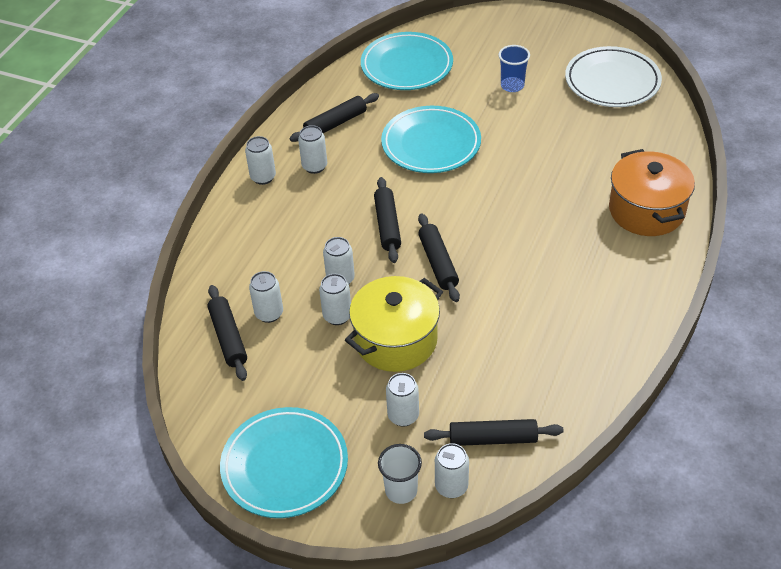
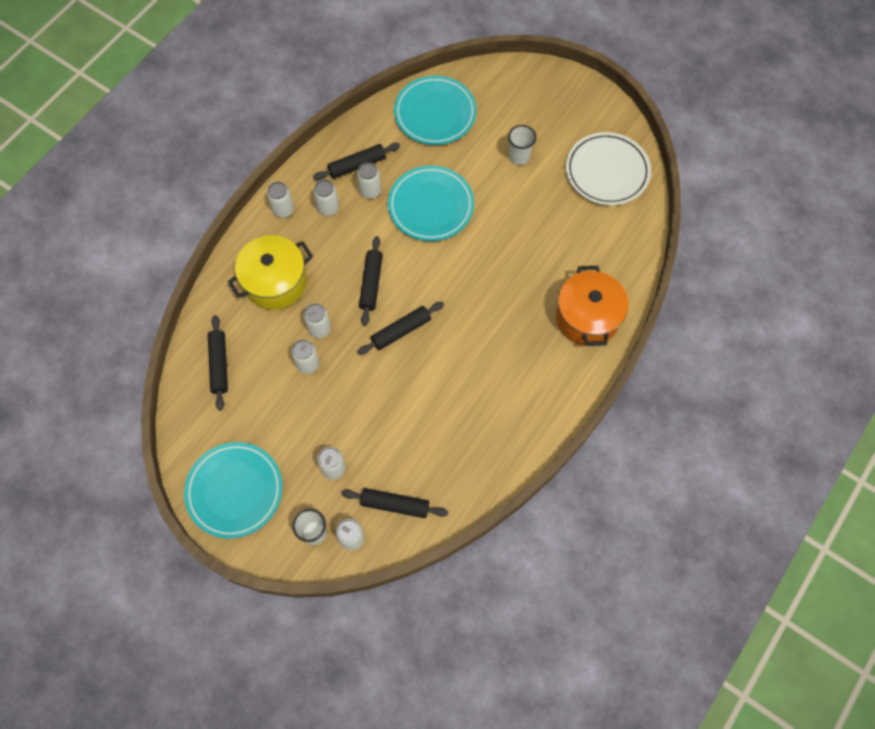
camera: 10 degrees right, 20 degrees up
white can [249,271,283,323] -> white can moved to [357,162,381,199]
yellow pot [345,276,443,372] -> yellow pot moved to [228,235,313,310]
black rolling pin [418,214,460,302] -> black rolling pin turned 60 degrees clockwise [357,302,444,355]
blue cup [499,45,530,92] -> white cup [508,125,536,165]

